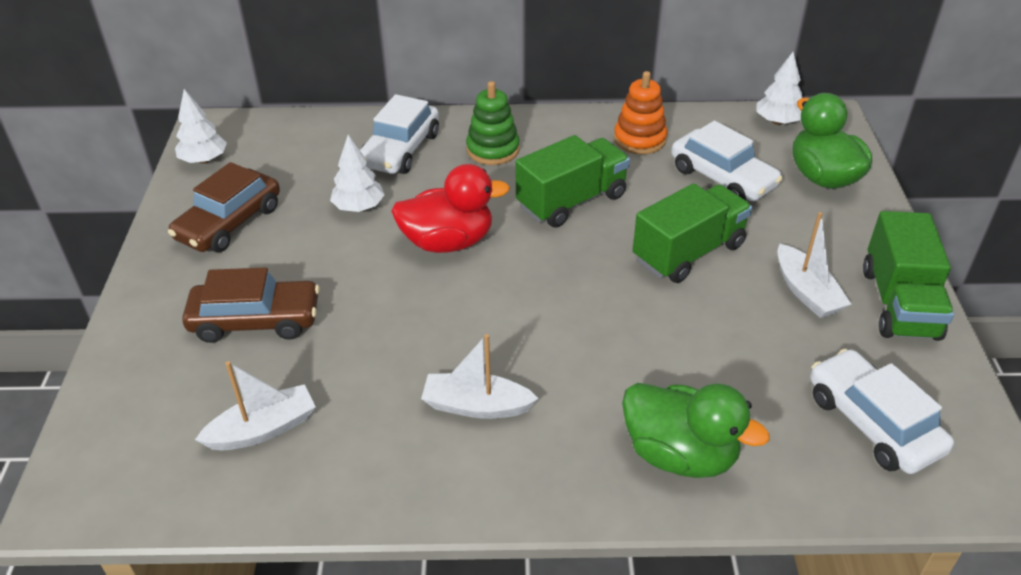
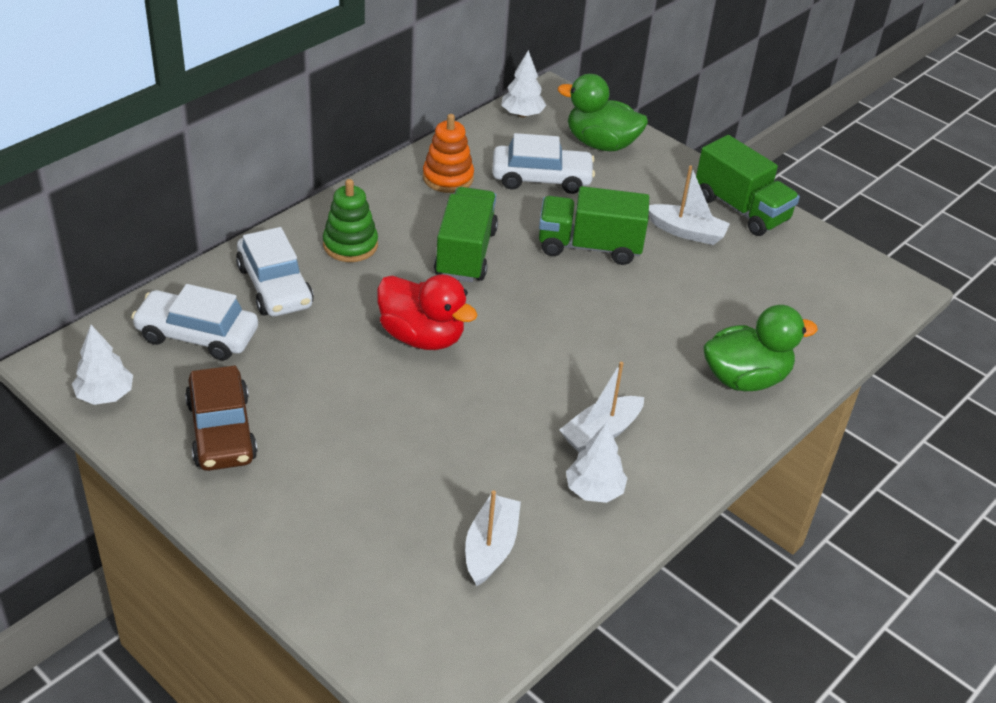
camera: 50 degrees left, 0 degrees up
brown car [182,267,320,343] -> none
white tree [330,135,385,212] -> white tree moved to [566,422,627,503]
red duck [391,164,510,253] -> red duck turned 90 degrees clockwise [377,274,477,350]
green truck [633,183,752,283] -> green truck turned 90 degrees counterclockwise [539,186,649,265]
white car [810,349,954,474] -> white car moved to [131,284,258,360]

